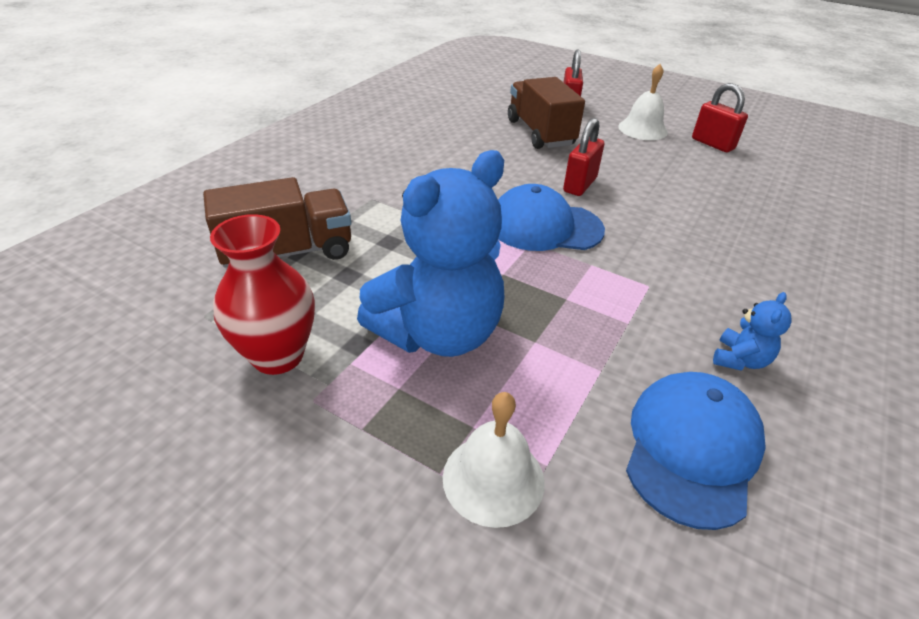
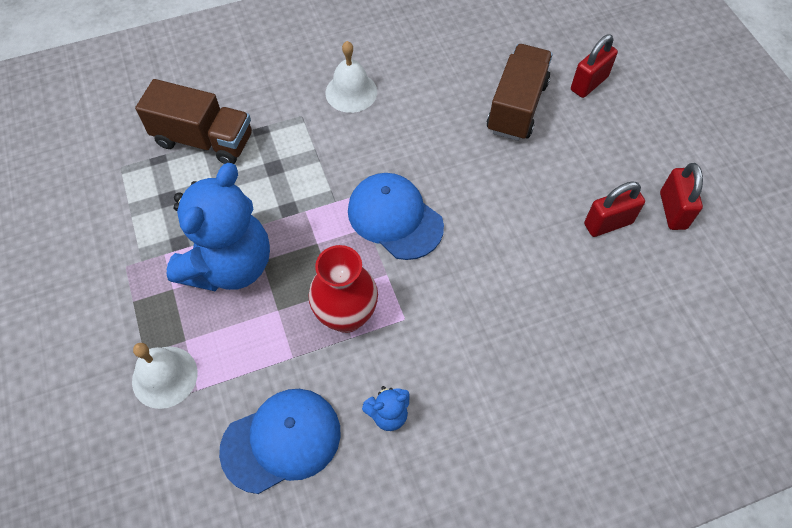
camera: 40 degrees right, 20 degrees up
red vase [210,214,315,375] -> red vase moved to [308,245,378,333]
blue teddy bear [357,150,504,357] -> blue teddy bear turned 60 degrees counterclockwise [167,163,270,291]
red padlock [563,118,604,196] -> red padlock moved to [584,181,645,237]
white bell [618,64,668,140] -> white bell moved to [325,41,377,113]

